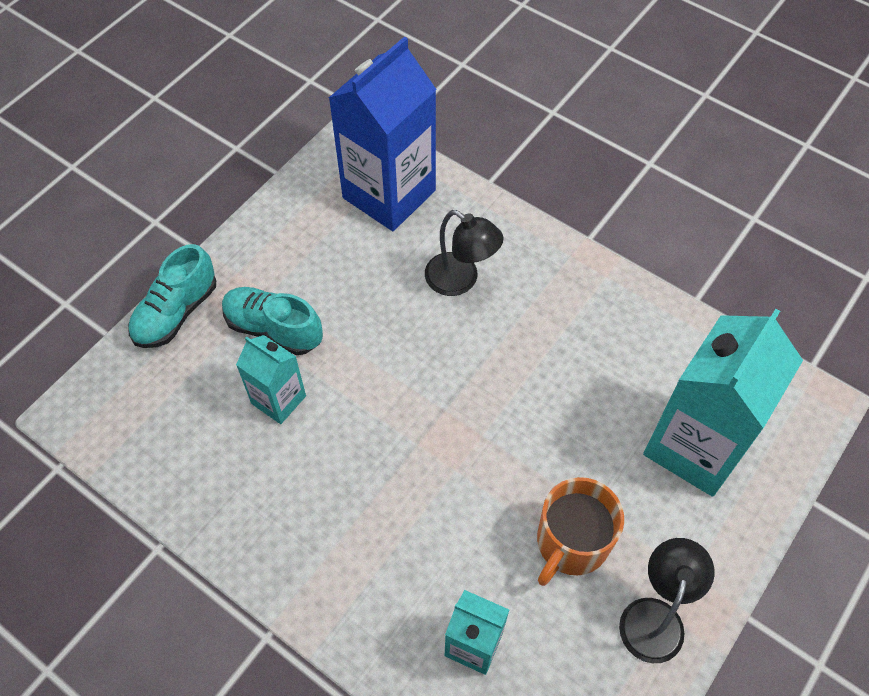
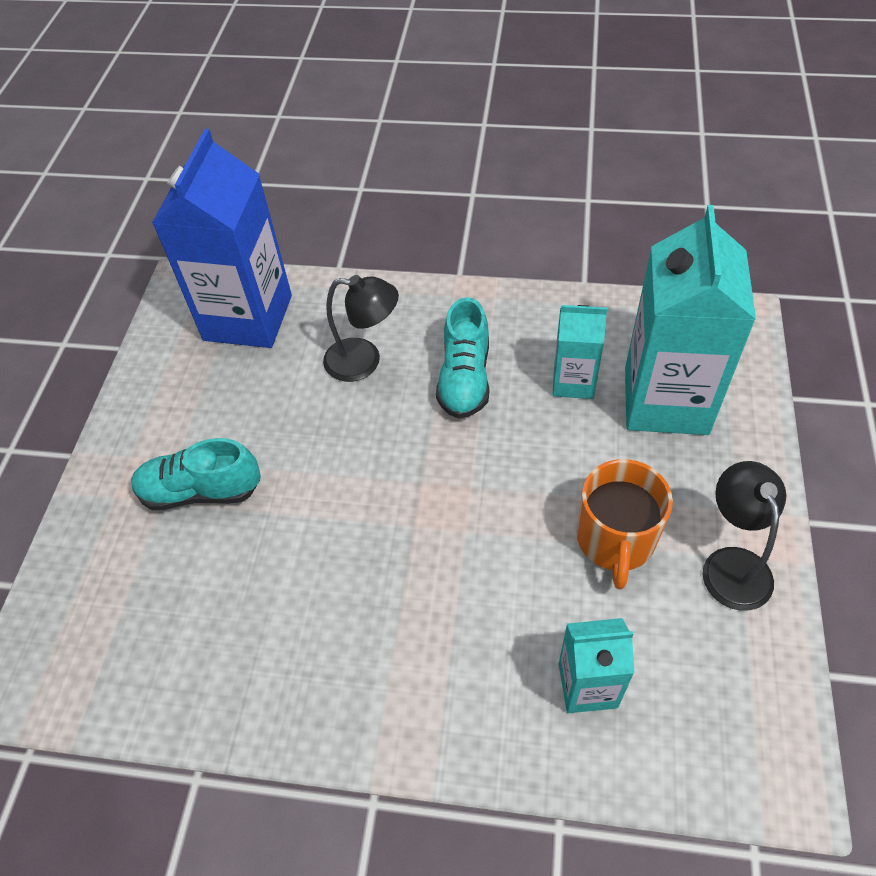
camera: 25 degrees left, 5 degrees down
turquoise shoe [128,244,216,348] -> turquoise shoe moved to [436,297,489,419]
turquoise carton [236,335,306,424] -> turquoise carton moved to [553,305,607,399]

